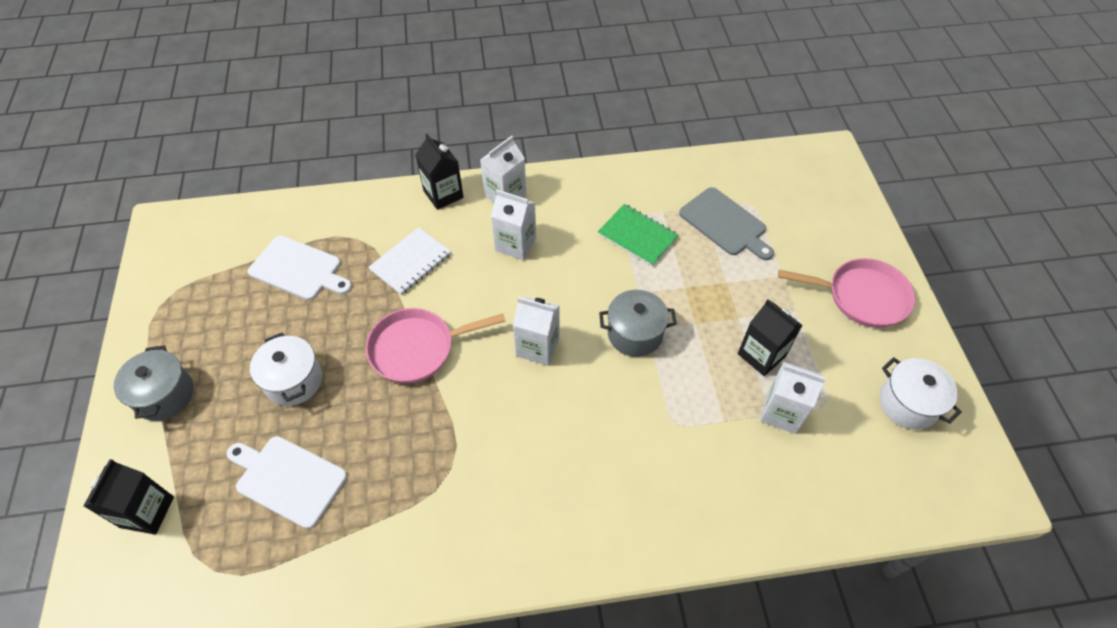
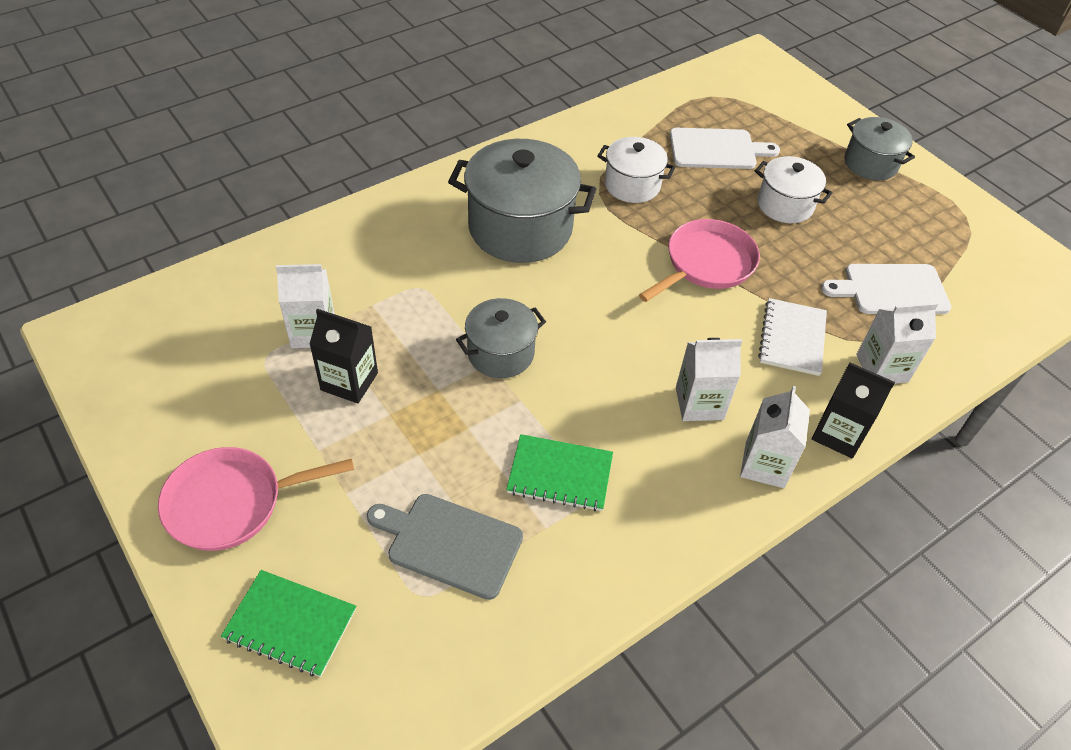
camera: 150 degrees right, 5 degrees down
black carton [84,459,174,535] -> none
white carton [513,296,560,366] -> white carton moved to [856,303,938,384]
white pot [879,357,962,430] -> white pot moved to [597,137,675,203]
none -> green notebook [221,570,356,677]
none -> grey pot [448,139,596,263]

